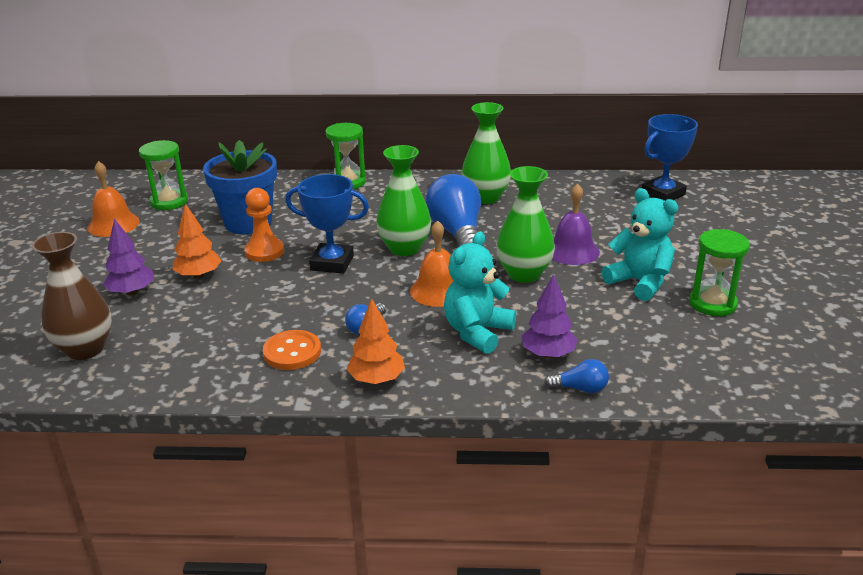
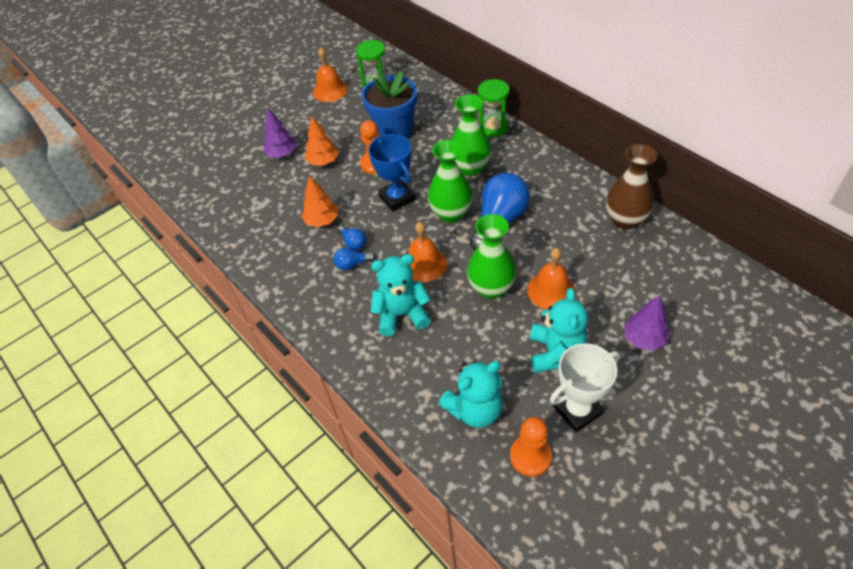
camera: 50 degrees right, 20 degrees up
brown vase [32,232,112,360] -> brown vase moved to [606,144,657,230]
orange button [263,330,321,370] -> none
orange tree [347,298,405,384] -> orange tree moved to [302,176,338,227]
green vase [462,102,511,204] -> green vase moved to [452,94,491,176]
purple tree [521,274,578,358] -> purple tree moved to [624,295,670,351]
blue light bulb [544,359,609,393] -> blue light bulb moved to [338,225,366,250]
purple bell [552,184,600,265] -> orange bell [527,248,575,310]
blue trophy [642,114,698,201] -> none
green hourglass [689,229,750,316] -> white trophy [550,343,620,433]
none -> turquoise teddy bear [439,361,503,428]
none -> orange pawn [510,417,552,477]

